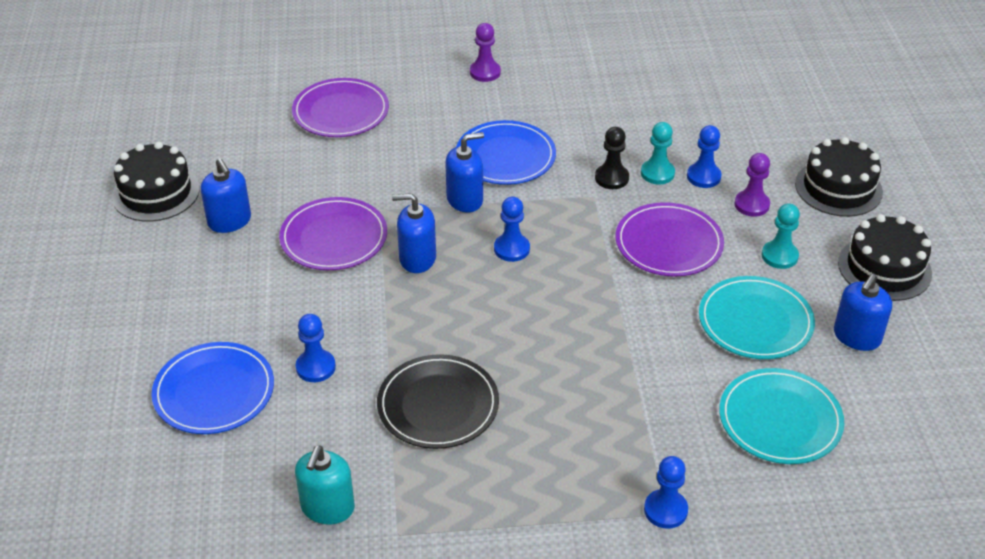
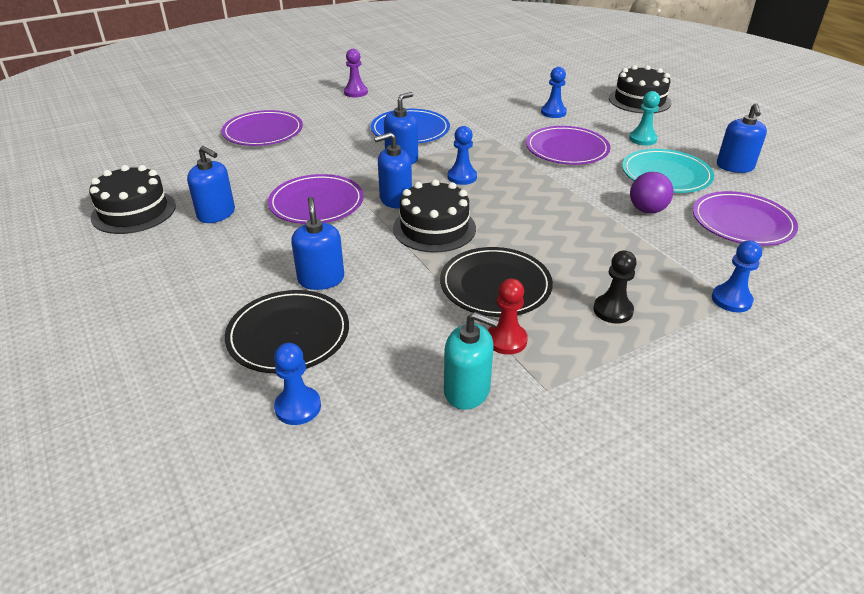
camera: 25 degrees left, 5 degrees down
blue plate [152,342,274,434] -> black plate [225,290,349,373]
turquoise soap dispenser [295,446,355,524] -> turquoise soap dispenser turned 60 degrees counterclockwise [444,312,499,410]
blue pawn [296,314,336,382] -> blue pawn moved to [274,343,321,425]
black pawn [595,127,629,189] -> black pawn moved to [593,251,637,324]
turquoise pawn [641,122,675,184] -> none
turquoise plate [719,368,844,464] -> purple plate [693,191,798,246]
purple pawn [734,153,770,217] -> none
black cake [838,214,932,301] -> black cake moved to [393,179,476,253]
none -> blue soap dispenser [291,197,344,290]
none -> red pawn [488,279,528,355]
none -> purple ball [630,172,673,213]

